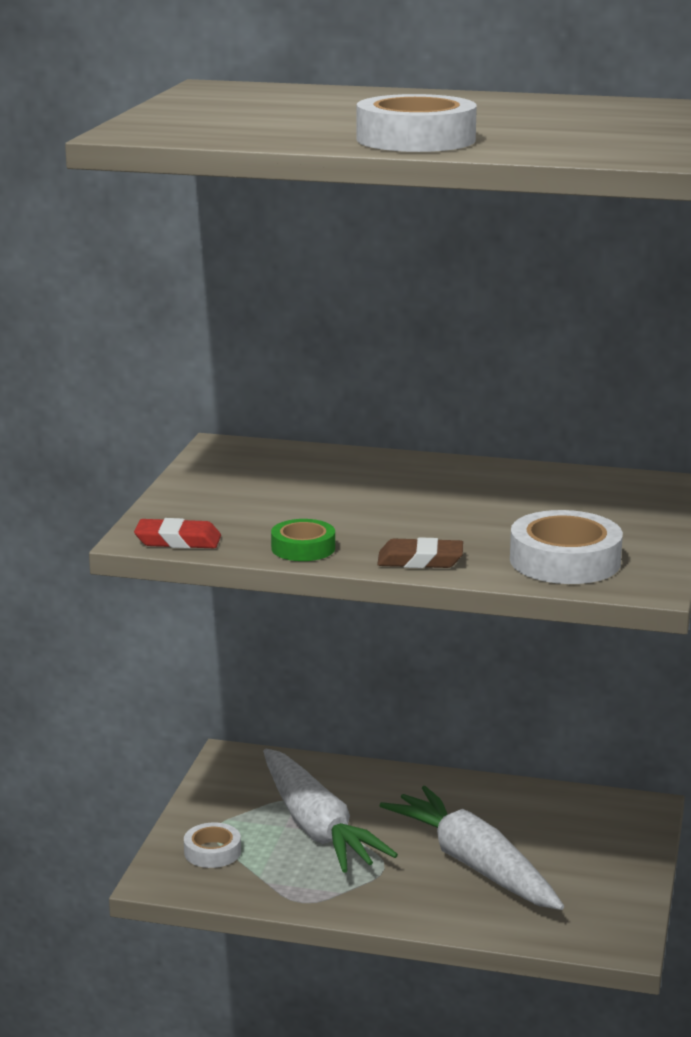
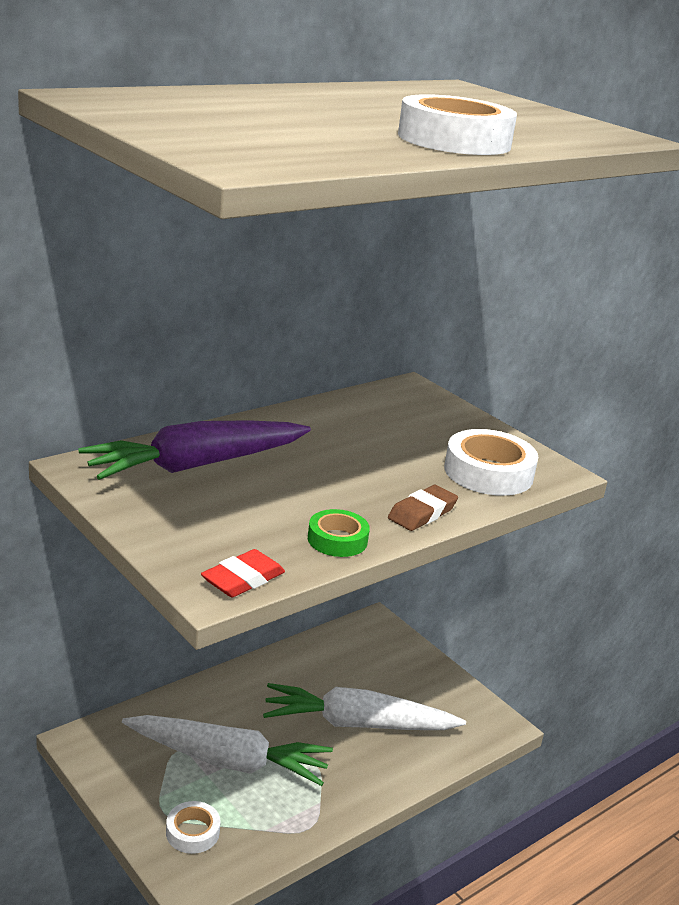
camera: 55 degrees left, 5 degrees up
none -> purple carrot [78,420,311,480]

